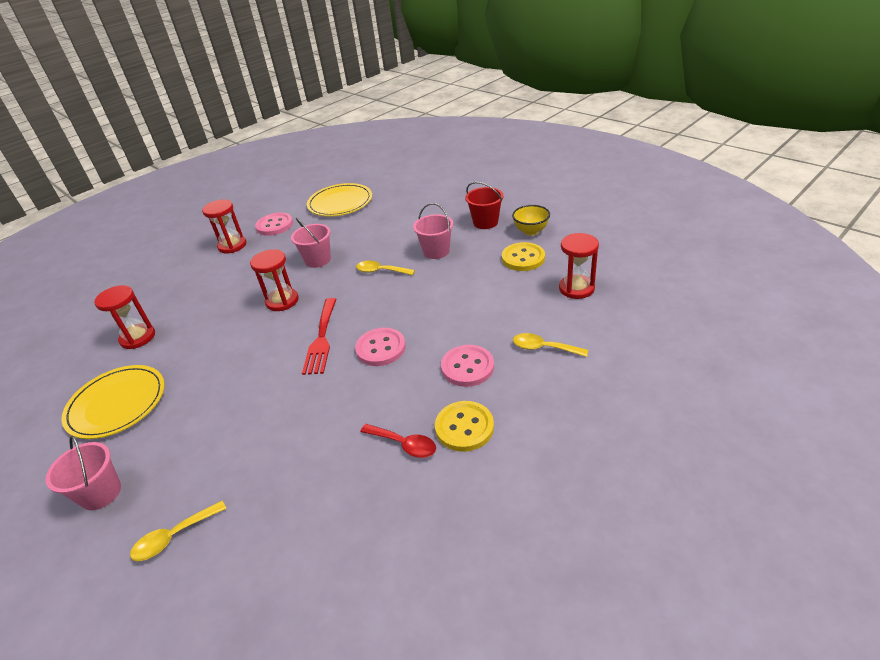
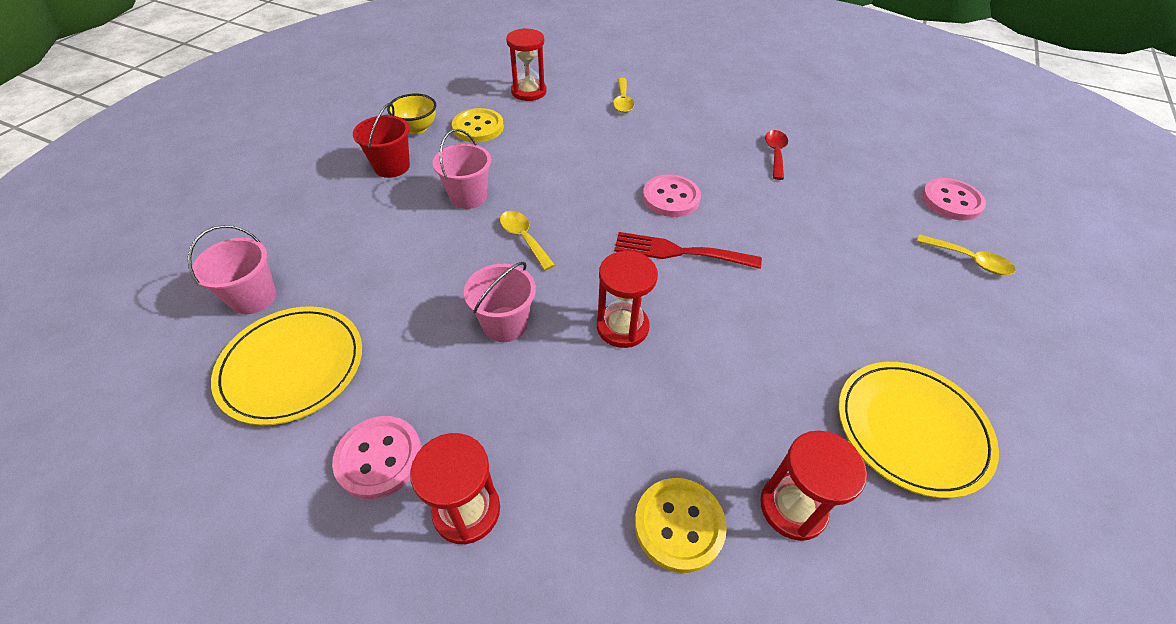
camera: 115 degrees left, 10 degrees up
pink bucket [46,435,121,510] -> pink bucket moved to [188,225,277,314]
red fork [302,298,337,375] -> red fork turned 150 degrees counterclockwise [614,232,762,269]
yellow spoon [356,261,415,275] -> yellow spoon turned 150 degrees clockwise [500,211,555,270]
yellow button [435,401,494,452] -> yellow button moved to [635,478,727,573]
pink button [441,345,494,387] -> pink button moved to [921,178,986,220]

